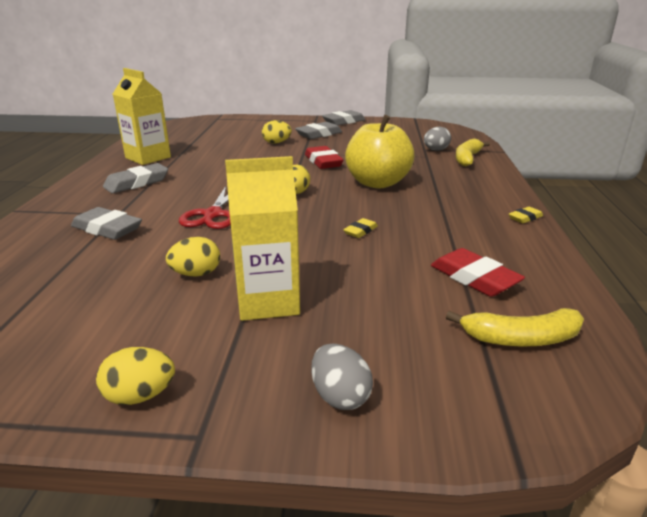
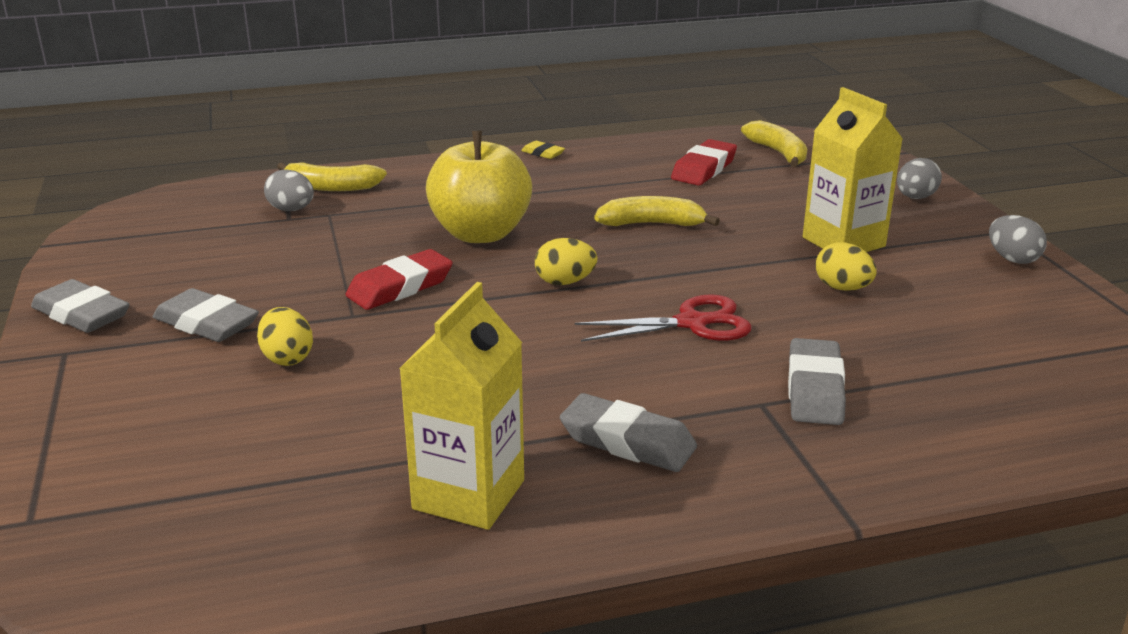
camera: 110 degrees left, 0 degrees up
yellow egg [96,347,175,405] -> grey egg [989,215,1047,264]
yellow eraser [343,218,378,238] -> yellow banana [594,196,720,226]

